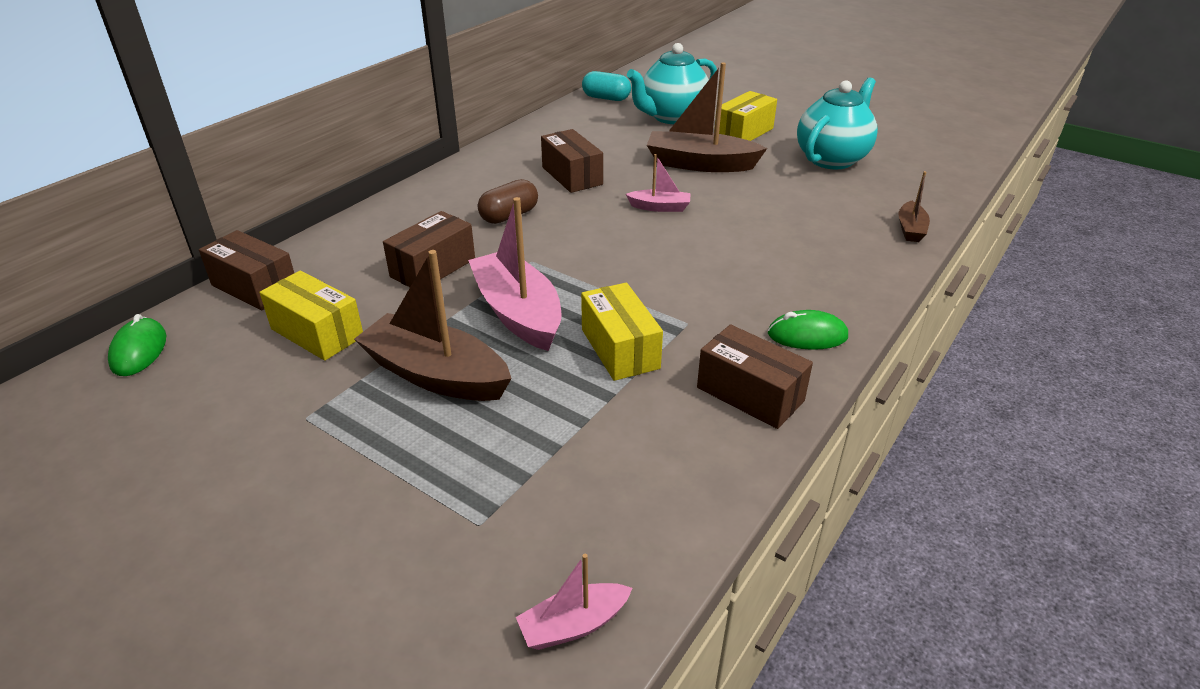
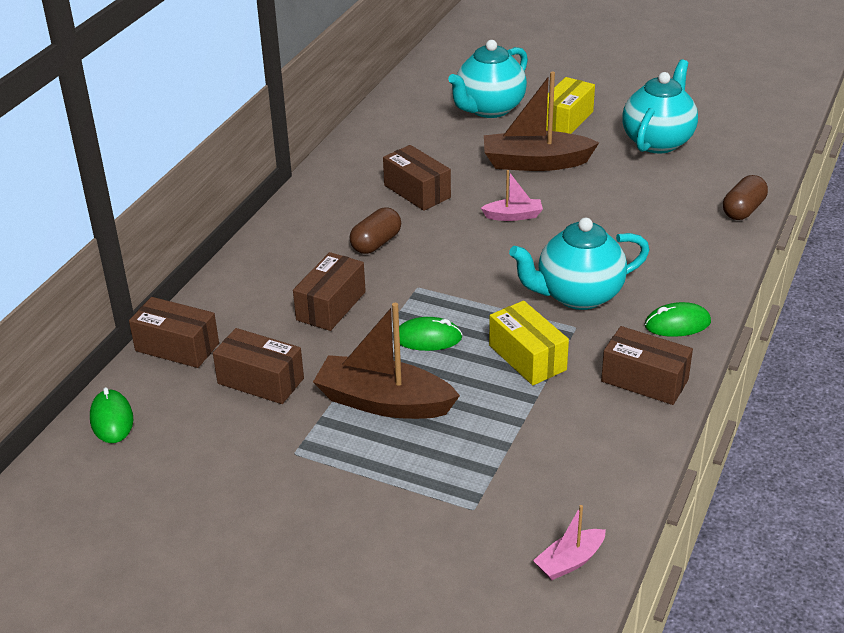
camera: 10 degrees left, 0 degrees up
yellow box [259,270,363,361] -> brown box [213,328,304,404]
pink boat [468,197,562,351] -> green mouse [399,317,463,351]
turquoise capsule [582,71,631,101] -> none
brown boat [898,171,930,242] -> brown capsule [723,175,768,220]
none -> turquoise teapot [509,218,649,310]

